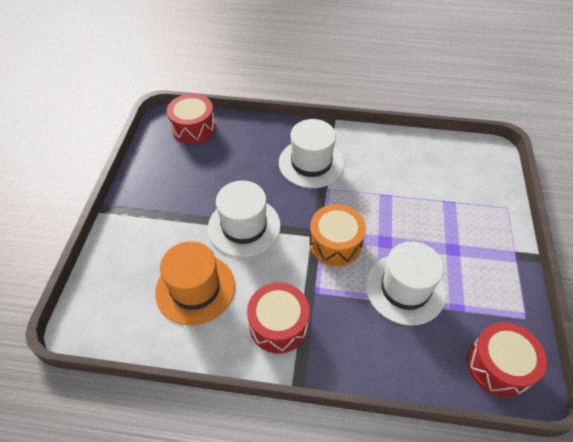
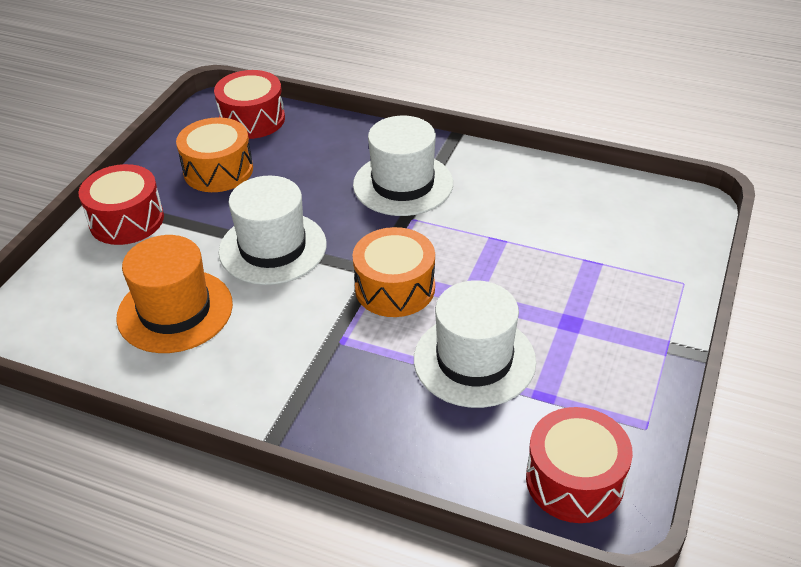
camera: 15 degrees right, 10 degrees down
red drum [247,283,310,354] -> red drum moved to [78,164,164,245]
none -> orange drum [176,117,253,192]

